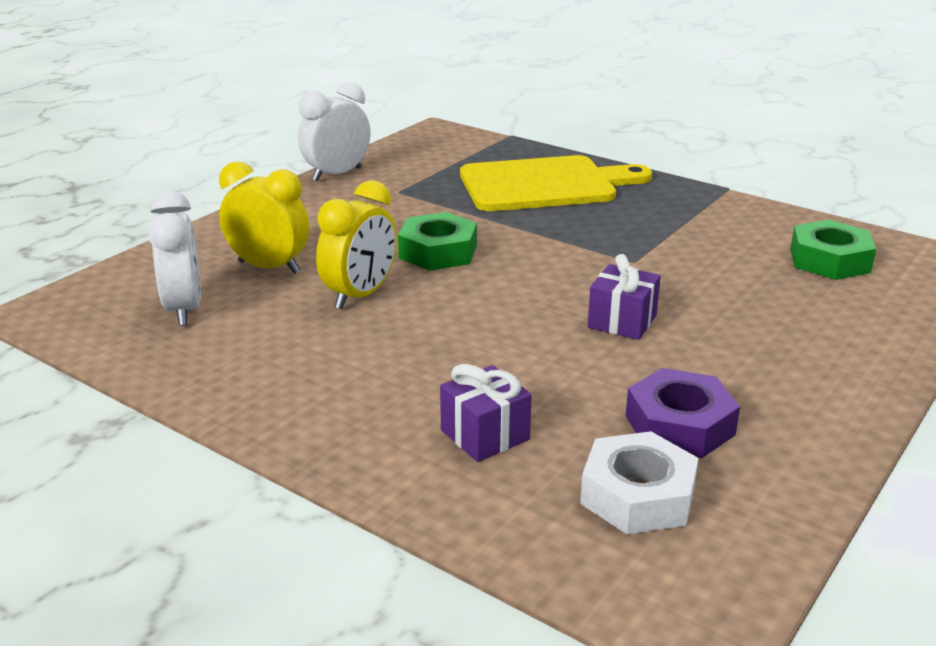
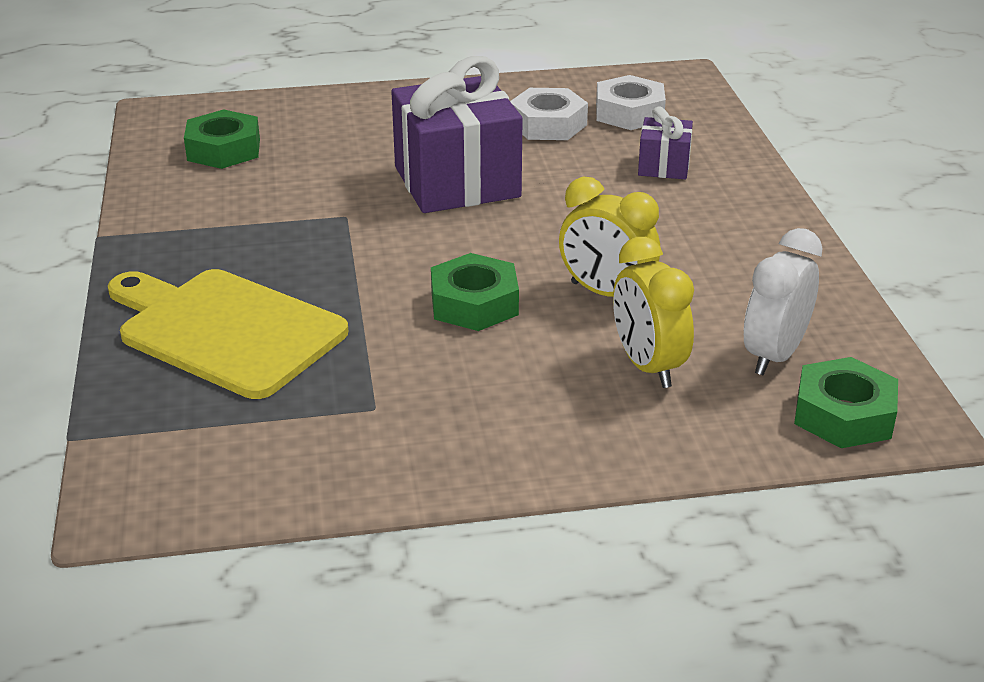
camera: 135 degrees left, 5 degrees up
white clock [298,82,371,182] -> none
yellow clock [316,180,397,309] -> yellow clock turned 135 degrees counterclockwise [559,177,660,297]
purple gift [588,254,661,340] -> purple gift [391,56,523,213], size x2.08
purple nut [626,368,740,458] -> white nut [510,88,588,140]
none -> green nut [794,357,898,448]

